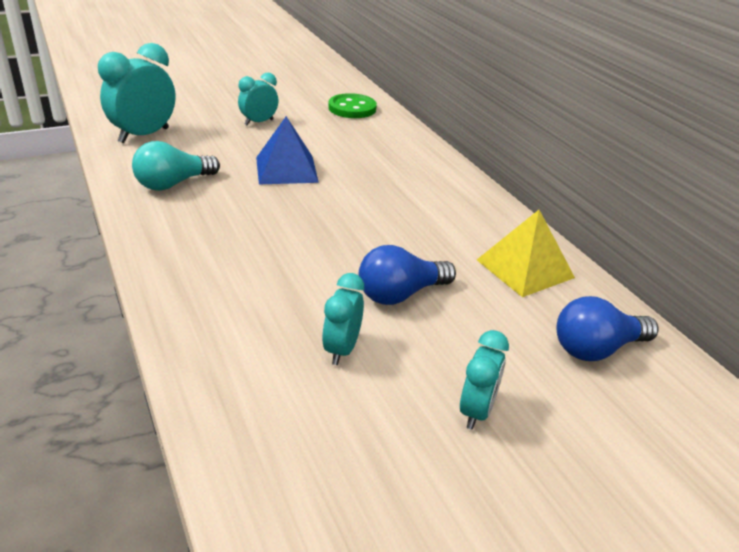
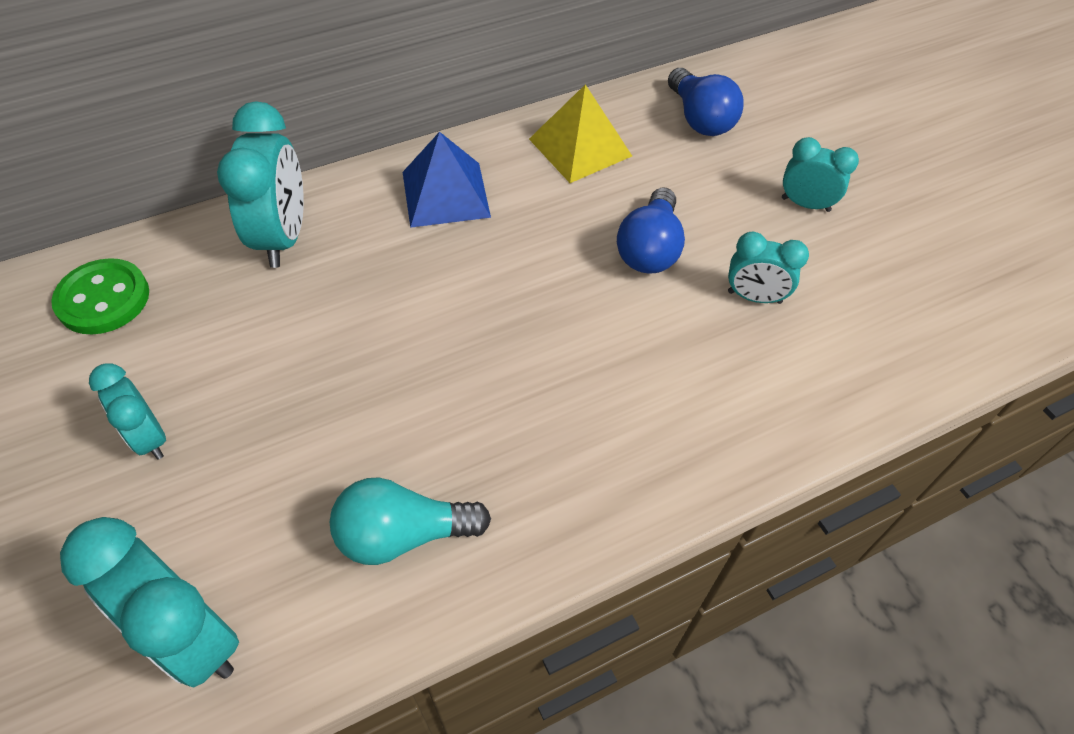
camera: 90 degrees left, 20 degrees up
turquoise light bulb [132,141,220,191] -> turquoise light bulb turned 120 degrees clockwise [330,478,491,565]
blue pyramid [256,116,319,184] -> blue pyramid moved to [403,132,491,228]
blue light bulb [359,245,456,305] -> blue light bulb turned 45 degrees clockwise [617,188,685,274]
none -> turquoise clock [217,101,304,268]

